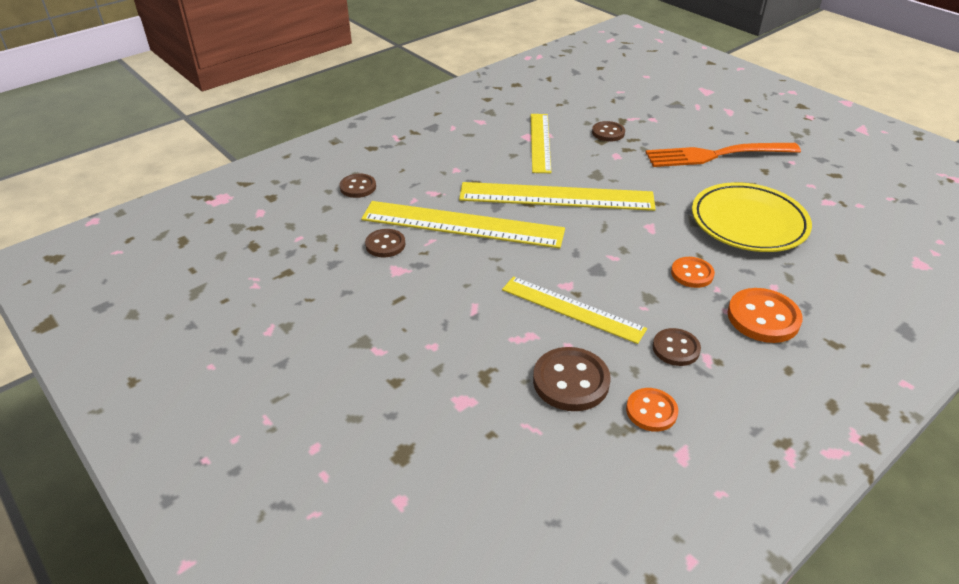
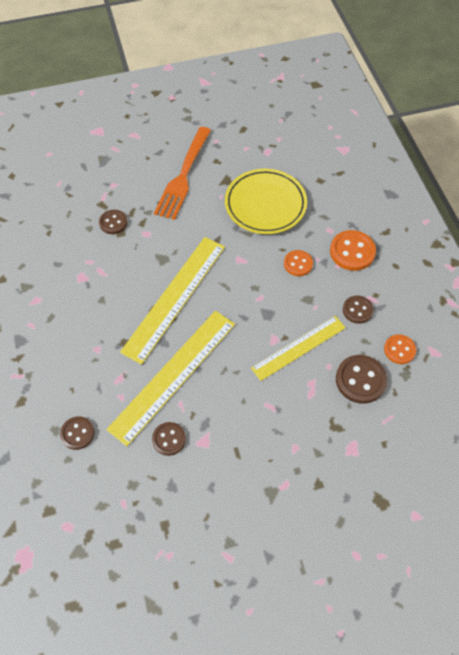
camera: 65 degrees left, 20 degrees up
yellow ruler [531,114,551,173] -> none

